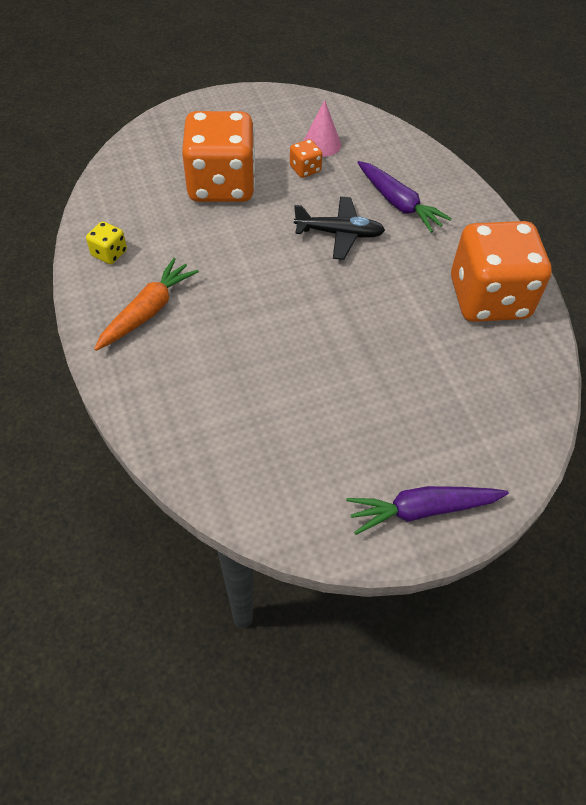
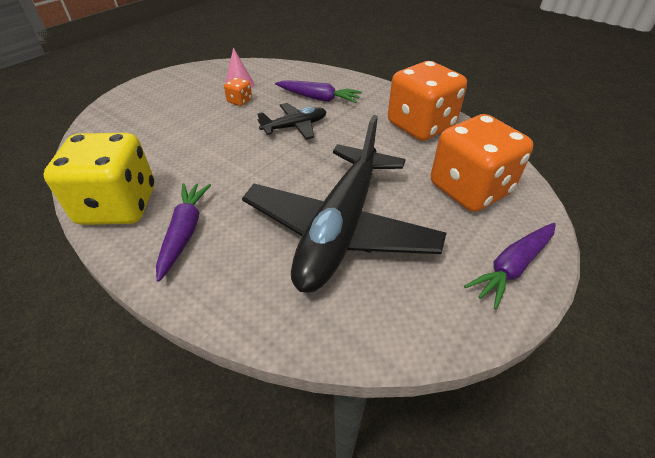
camera: 30 degrees left, 10 degrees down
yellow dice [86,221,127,264] -> yellow dice [43,133,154,225], size x2.48
orange carrot [94,258,199,351] -> purple carrot [156,183,211,282]
orange dice [182,111,255,202] -> orange dice moved to [431,114,533,212]
none -> black plane [242,115,446,293]

